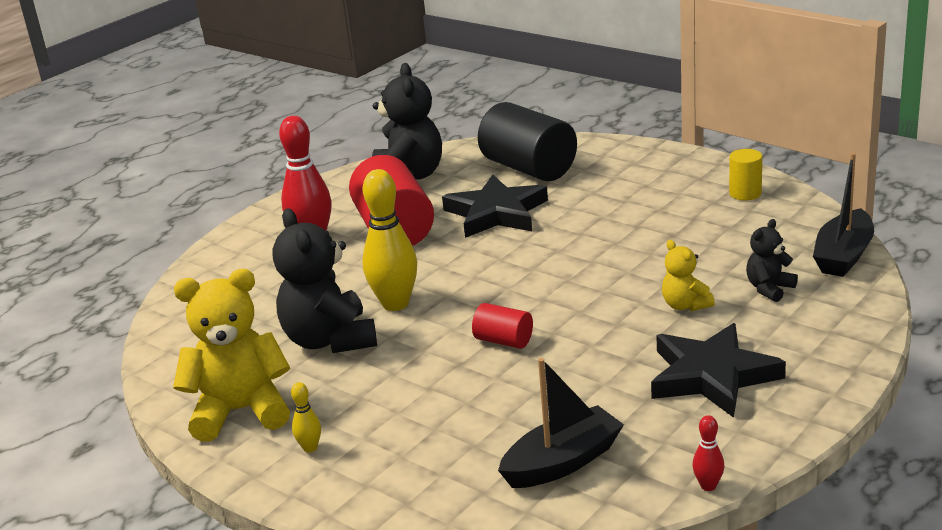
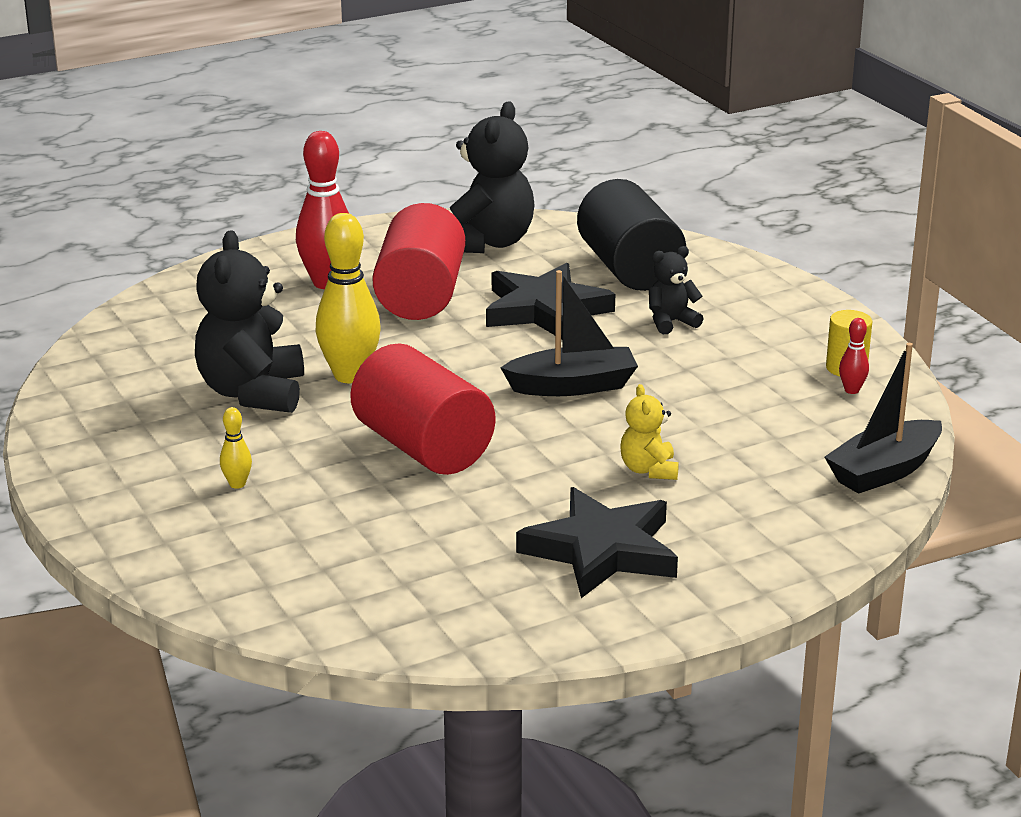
camera: 20 degrees right, 0 degrees up
yellow teddy bear [173,269,290,442] -> none
yellow bowling pin [291,382,321,452] -> yellow bowling pin moved to [220,407,252,489]
red cylinder [472,303,533,349] -> red cylinder [350,344,495,475], size x2.06
black boat [498,358,624,488] -> black boat moved to [501,270,638,396]
red bowling pin [692,415,725,491] -> red bowling pin moved to [839,318,869,394]
black teddy bear [746,219,798,302] -> black teddy bear moved to [649,246,703,334]

